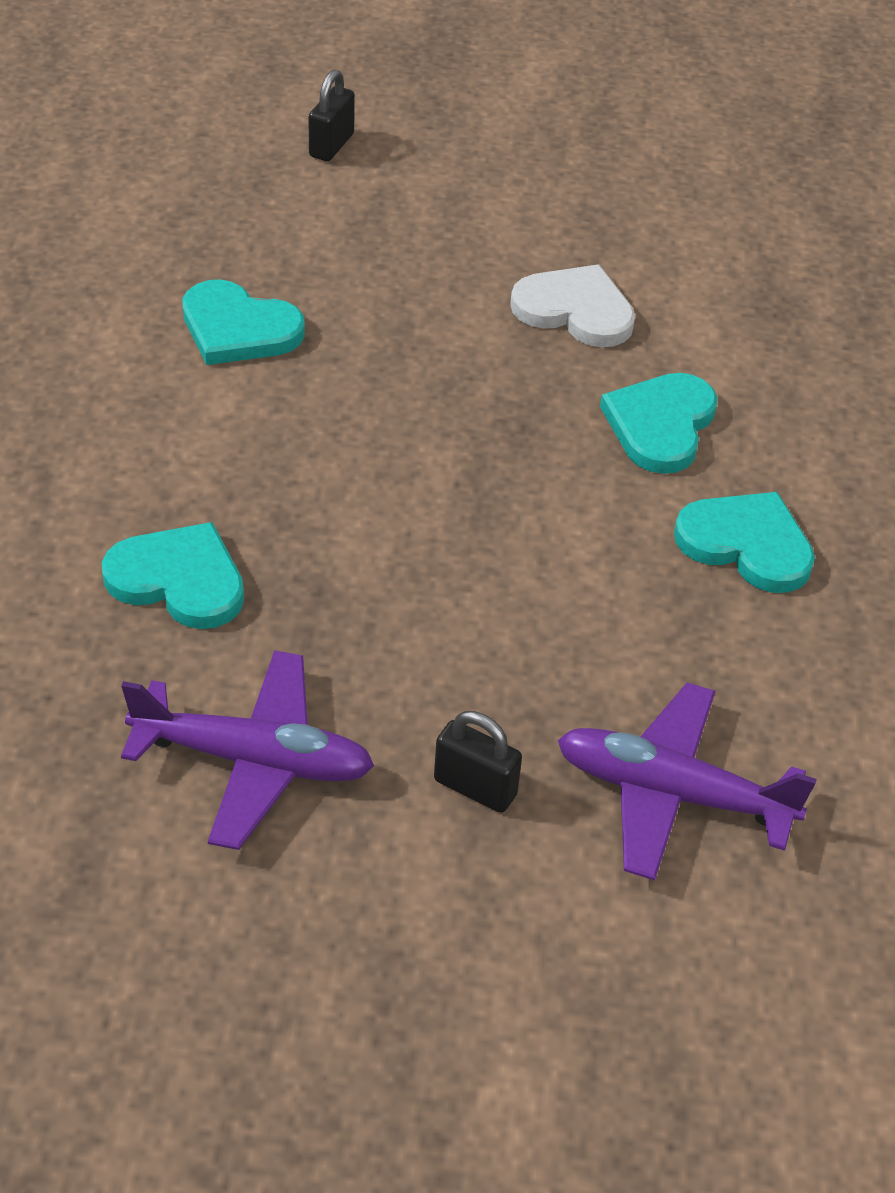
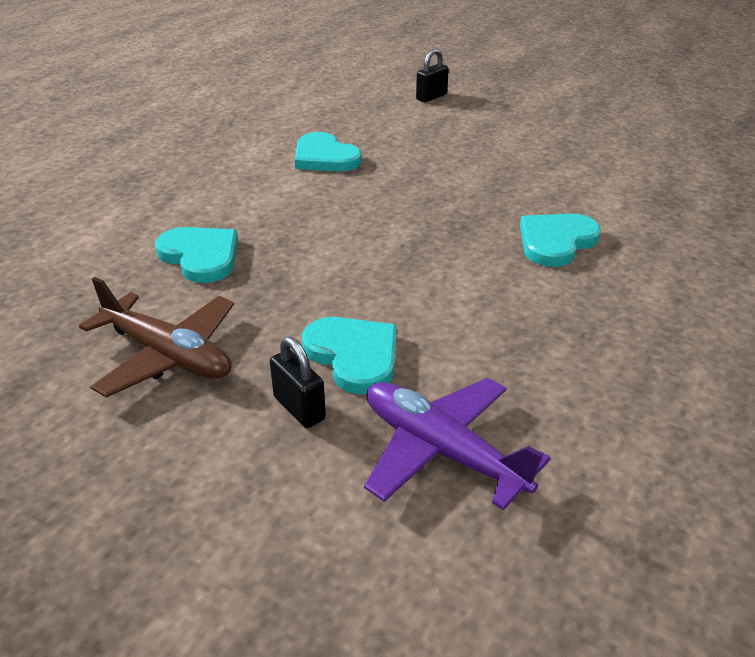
camera: 25 degrees right, 10 degrees down
purple plane [121,650,374,850] -> brown plane [79,277,234,398]
white heart [510,264,635,347] -> none
turquoise heart [674,492,815,593] -> turquoise heart moved to [302,317,397,395]

